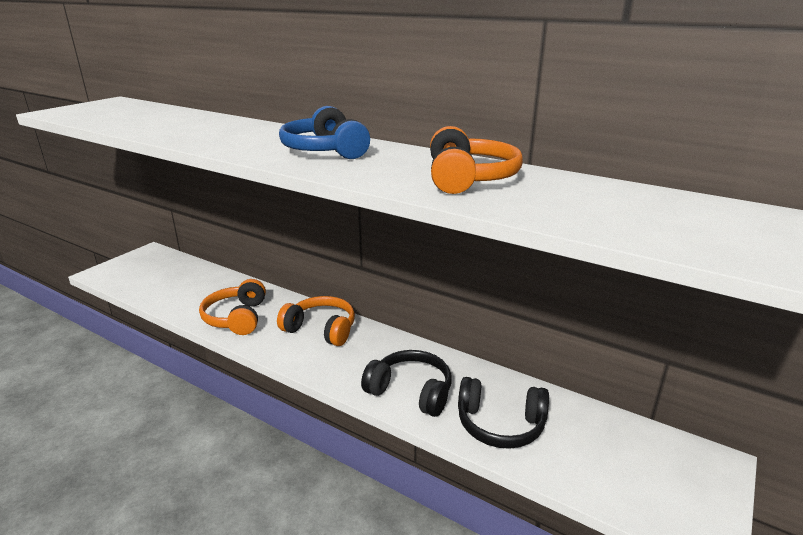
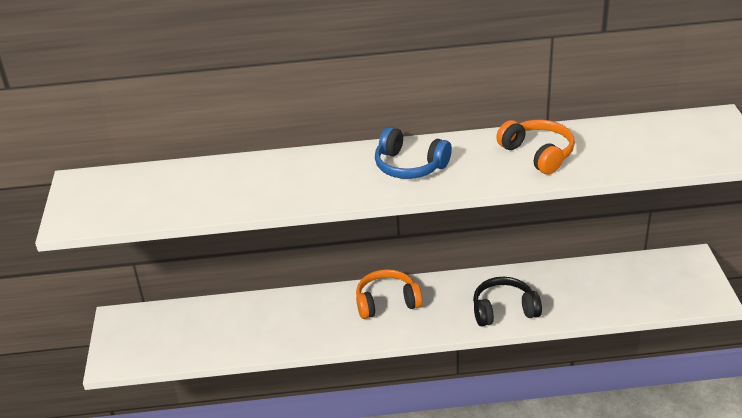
camera: 35 degrees left, 10 degrees up
orange headphones [199,279,266,335] -> none
black headphones [458,377,549,449] -> none

